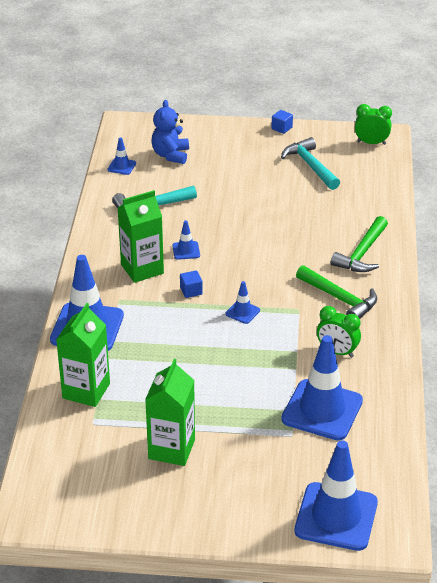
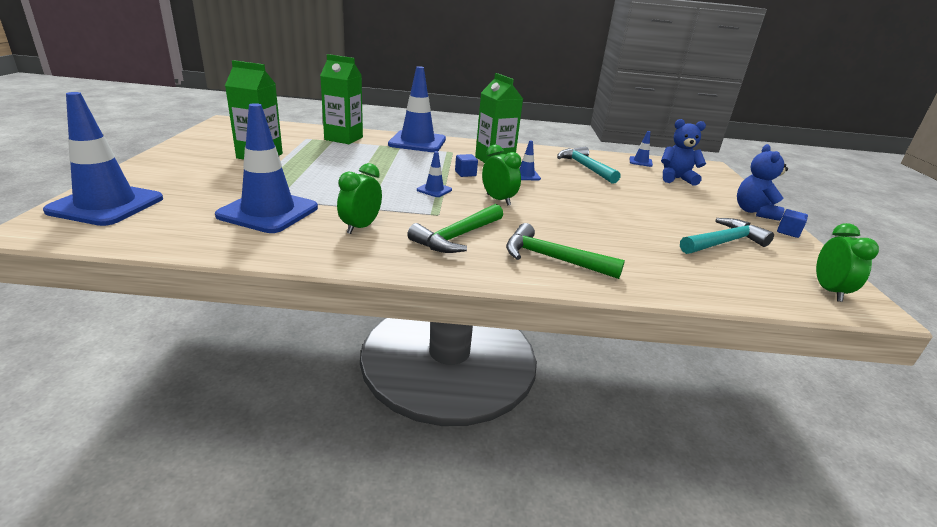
camera: 85 degrees right, 10 degrees down
none -> green clock [482,145,521,206]
none -> blue teddy bear [737,144,788,221]

